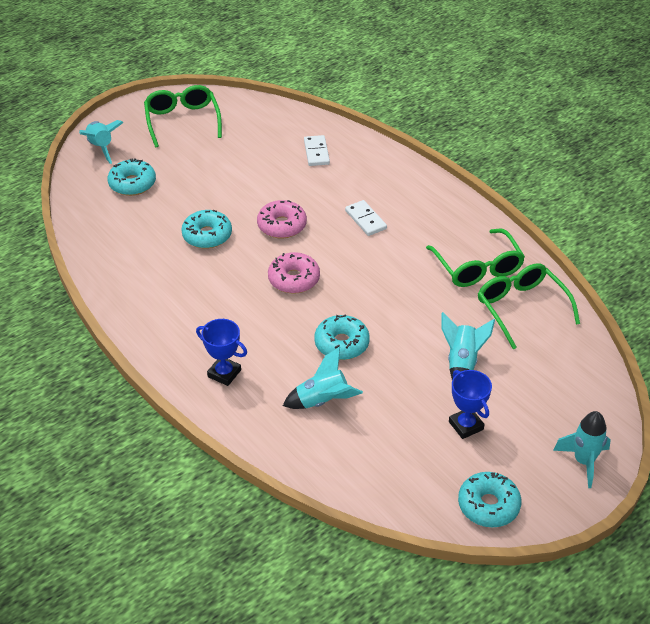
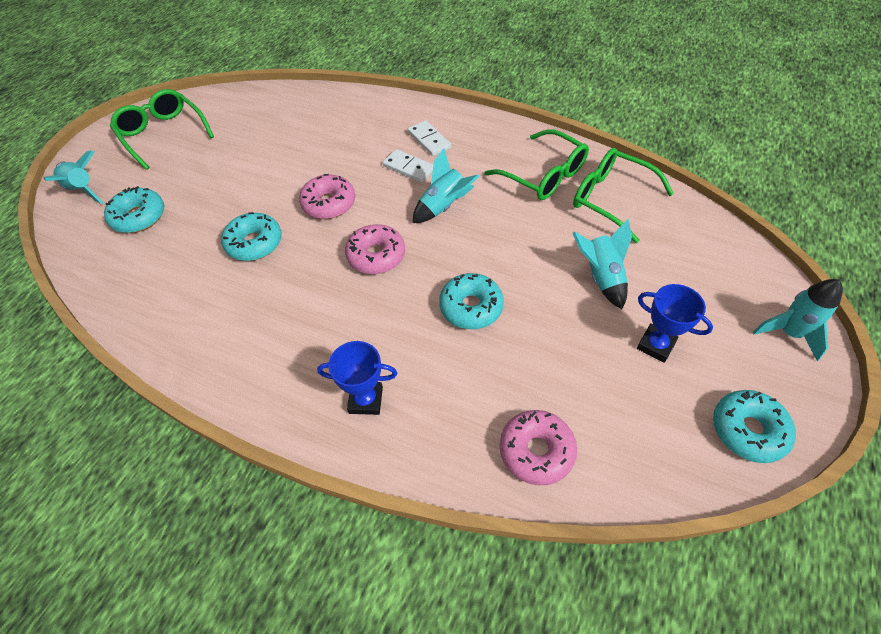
camera: 25 degrees left, 10 degrees up
turquoise rocket [283,347,363,409] -> turquoise rocket moved to [413,148,480,223]
white domino [304,135,330,166] -> white domino moved to [408,120,451,156]
none -> pink donut [500,410,577,485]

